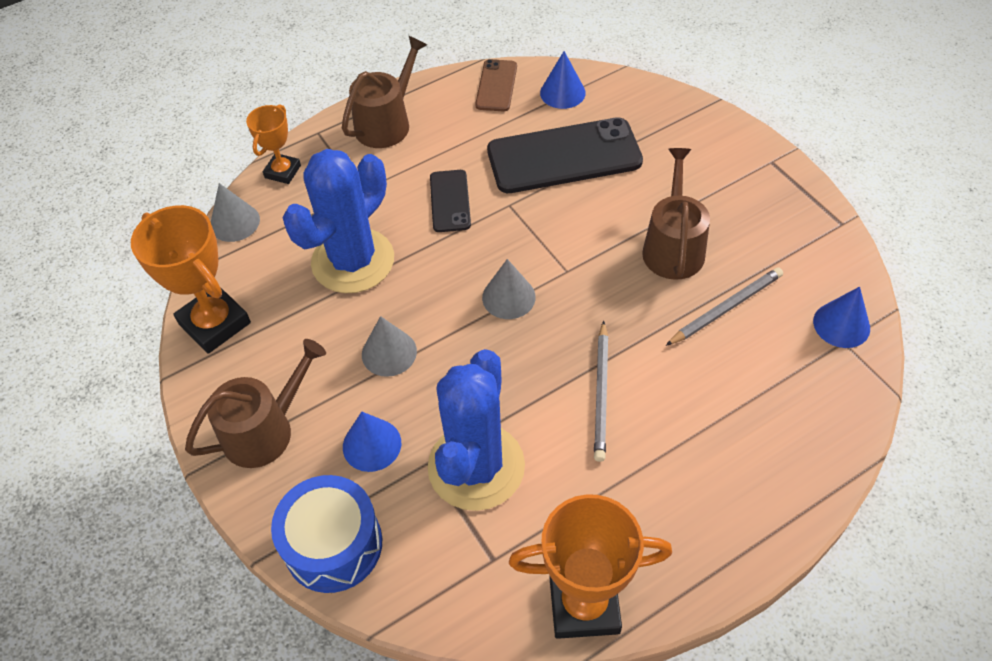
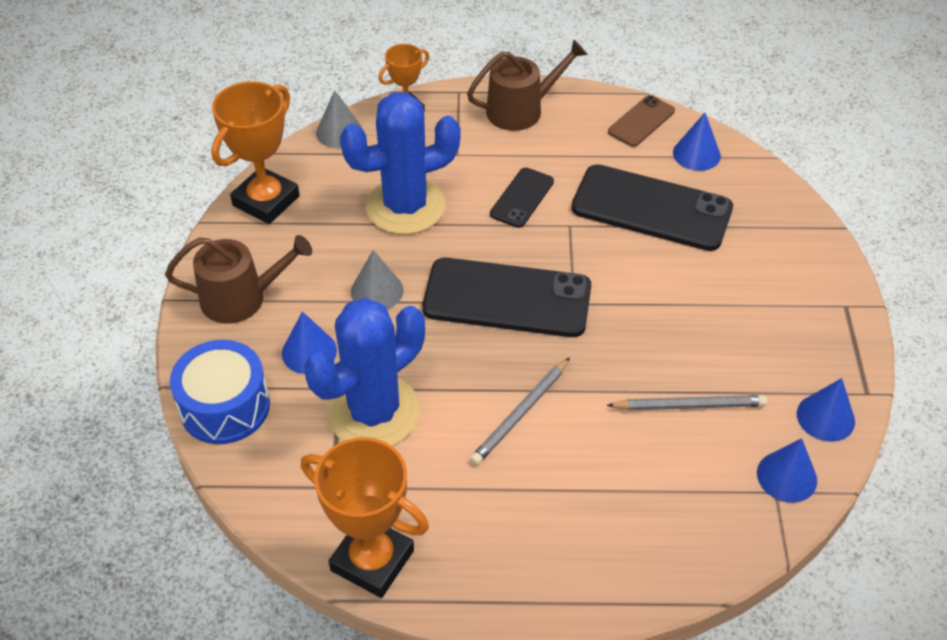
camera: 30 degrees right, 5 degrees down
orange trophy [131,205,251,354] -> orange trophy turned 45 degrees clockwise [211,81,300,224]
grey cone [482,259,536,319] -> black phone [423,258,591,337]
brown watering can [642,148,710,280] -> none
none -> blue cone [797,378,855,442]

